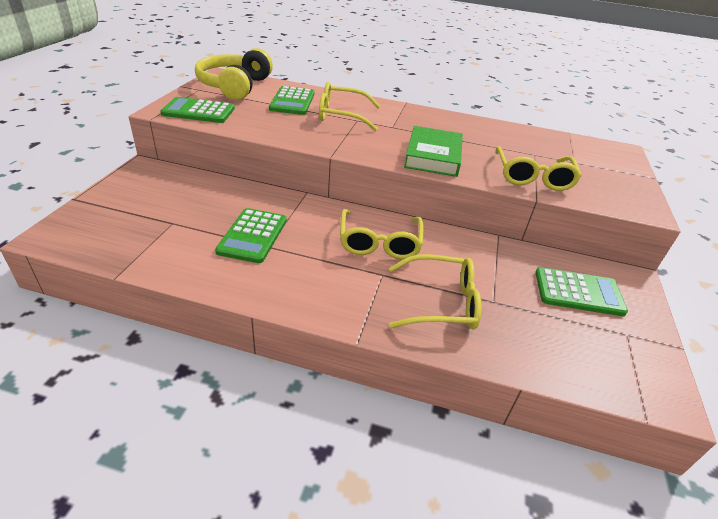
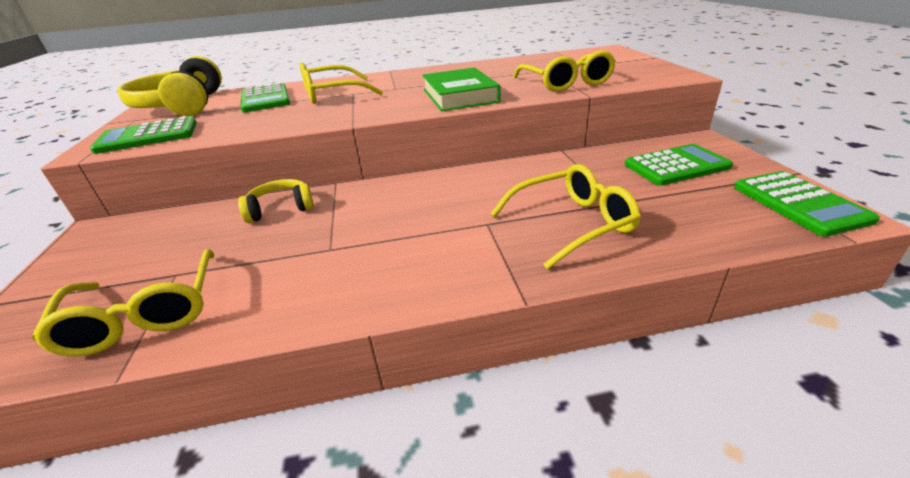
camera: 20 degrees left, 5 degrees down
green calculator [215,208,287,263] -> green calculator moved to [734,171,880,237]
yellow glasses [340,209,423,259] -> yellow glasses moved to [32,249,214,357]
none -> yellow headphones [238,179,314,223]

